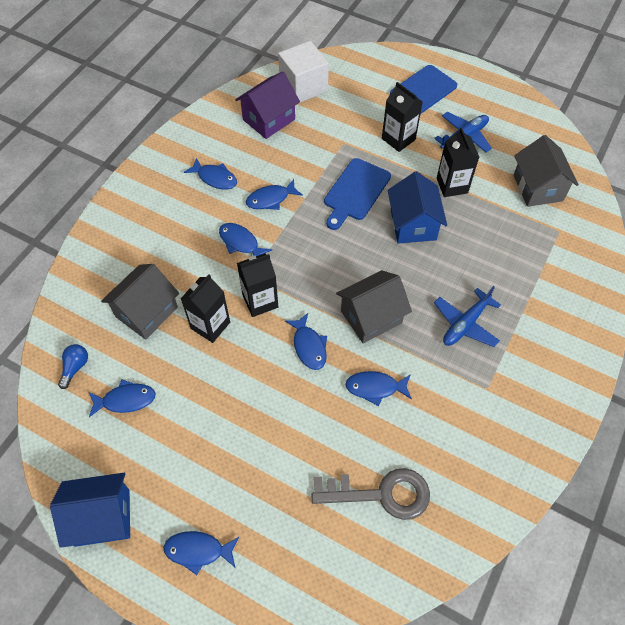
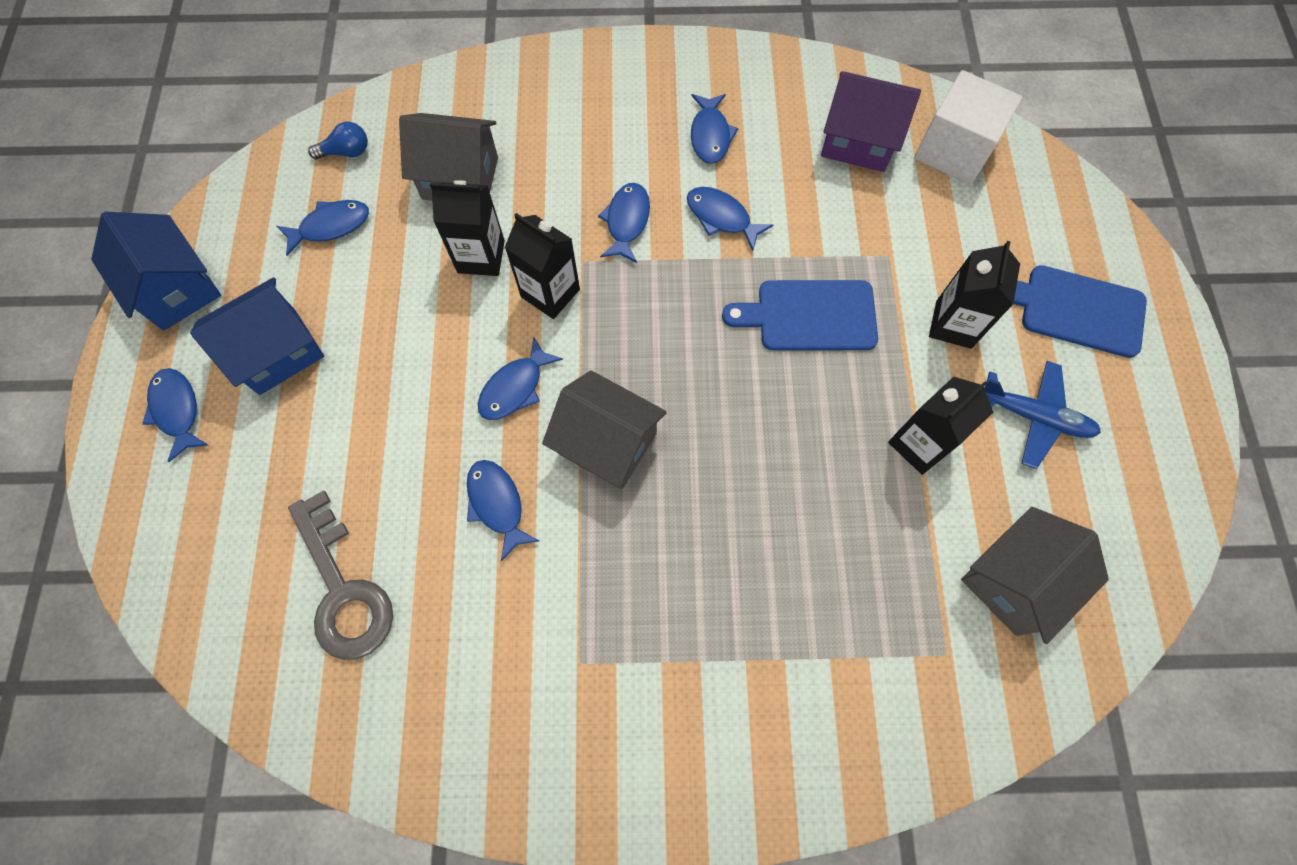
camera: 60 degrees right, 10 degrees up
blue fish [89,380,156,417] -> blue fish turned 75 degrees counterclockwise [277,200,369,256]
blue house [388,171,447,244] -> blue house moved to [190,277,324,395]
blue plane [434,286,501,347] -> none

